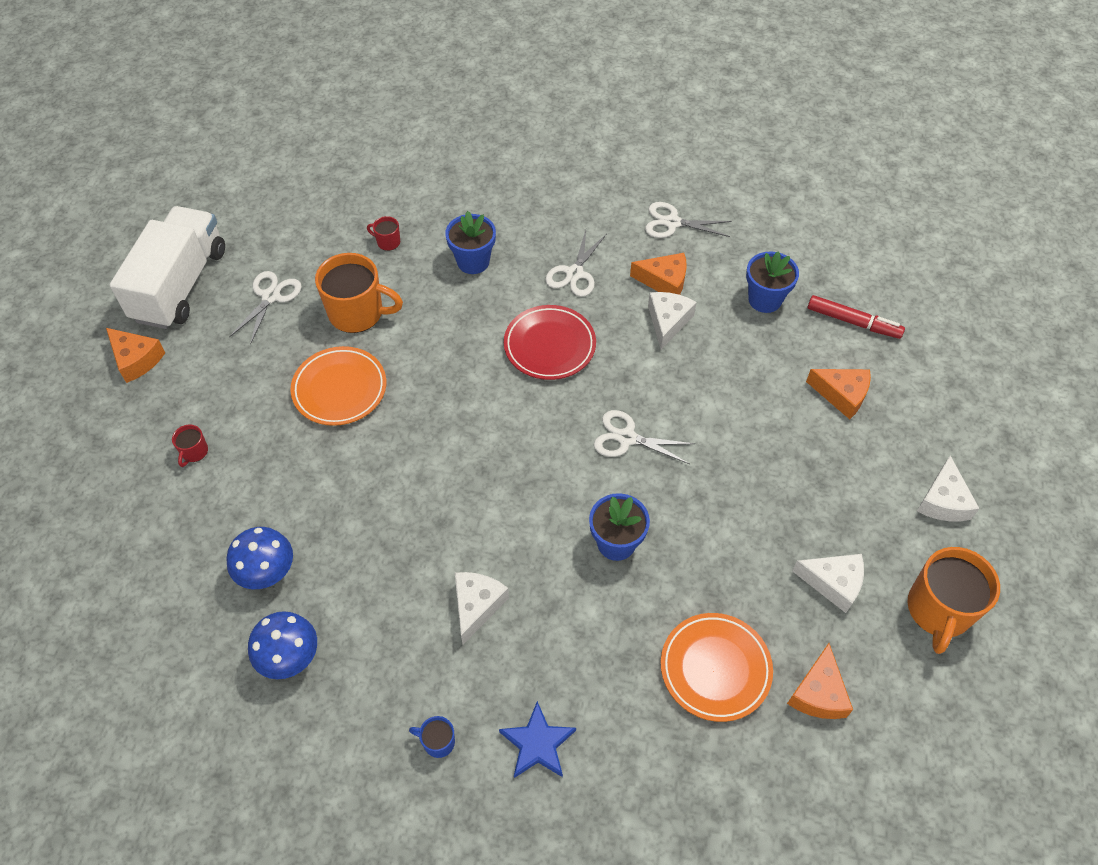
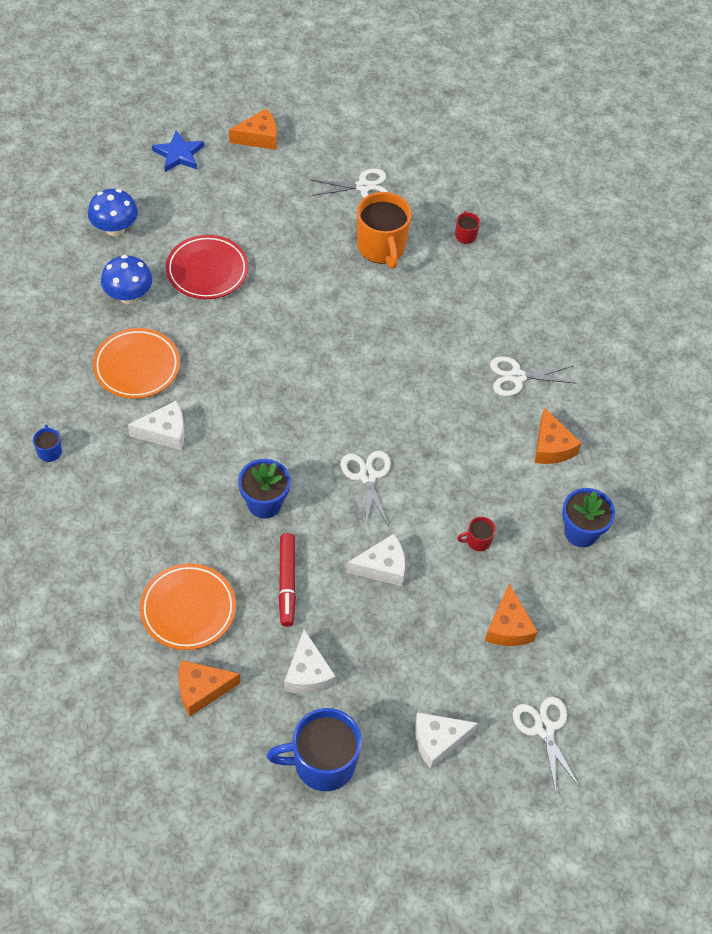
camera: 60 degrees right, 0 degrees up
orange cheese [106,328,165,383] -> orange cheese turned 120 degrees counterclockwise [229,109,277,150]
white truck [109,206,225,329] -> none
red mug [172,424,208,467] -> red mug moved to [457,517,496,551]
blue mushroom [248,611,317,679] -> blue mushroom moved to [88,189,138,236]
orange plate [290,346,386,426] -> orange plate moved to [93,328,180,399]
blue flower pot [445,211,496,274] -> none
blue star [499,701,576,778] -> blue star moved to [152,131,204,172]
red plate [504,305,596,380] -> red plate moved to [166,235,249,299]
white scissors [645,202,732,238] -> white scissors moved to [513,697,580,792]
white cheese [648,292,697,349] -> white cheese moved to [346,534,405,586]
red marker [808,295,905,339] -> red marker moved to [279,533,296,627]
orange mug [908,547,1000,654] -> blue mug [267,708,362,791]

